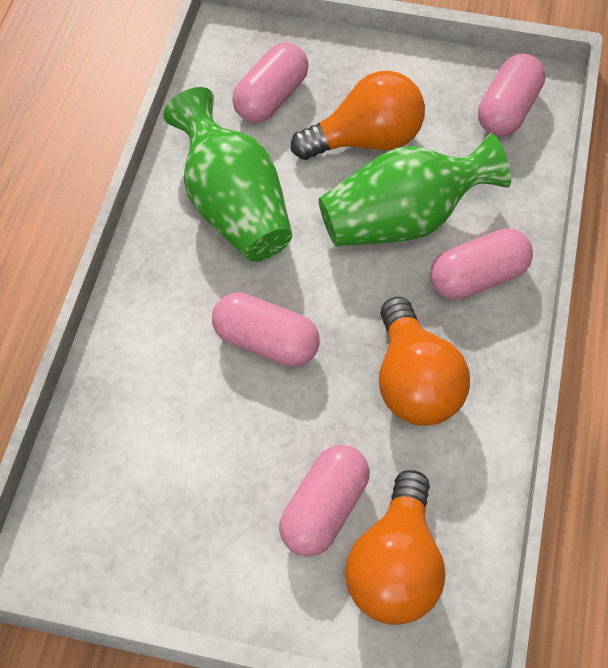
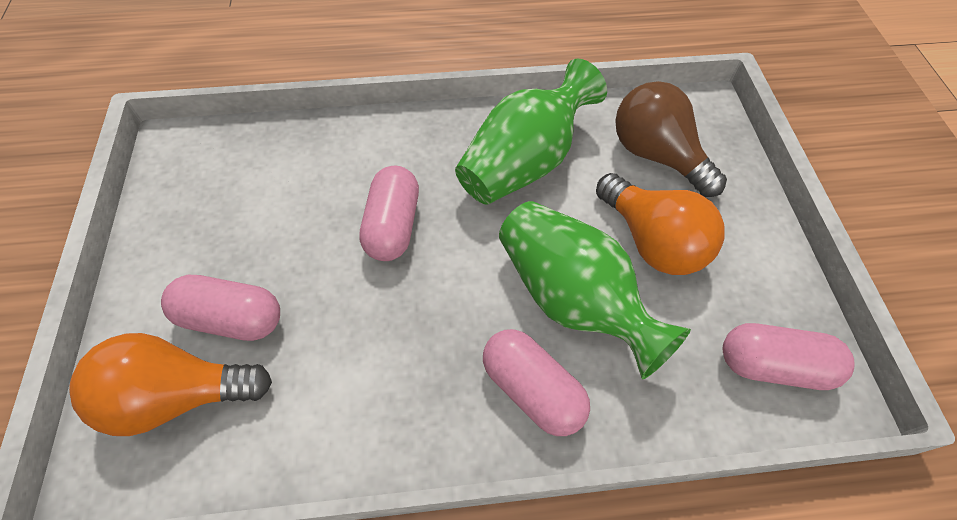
camera: 70 degrees right, 0 degrees up
pink capsule [232,43,309,123] -> brown light bulb [615,81,727,197]
orange light bulb [379,297,470,426] -> none

